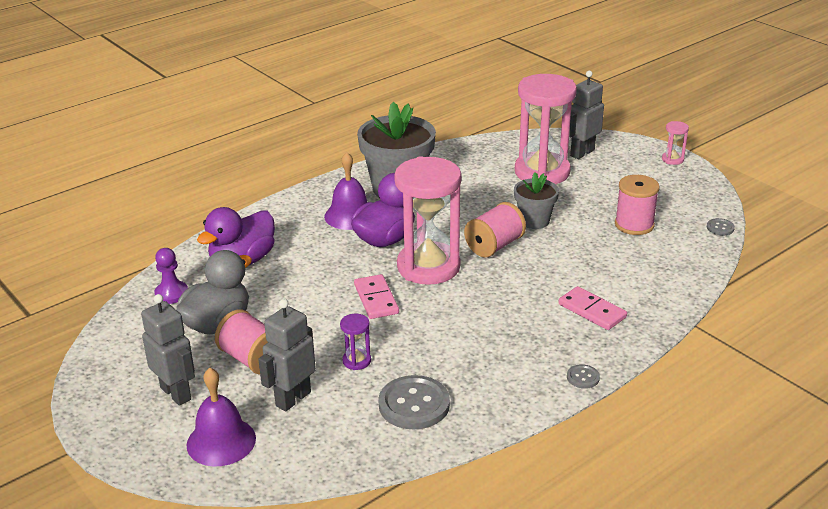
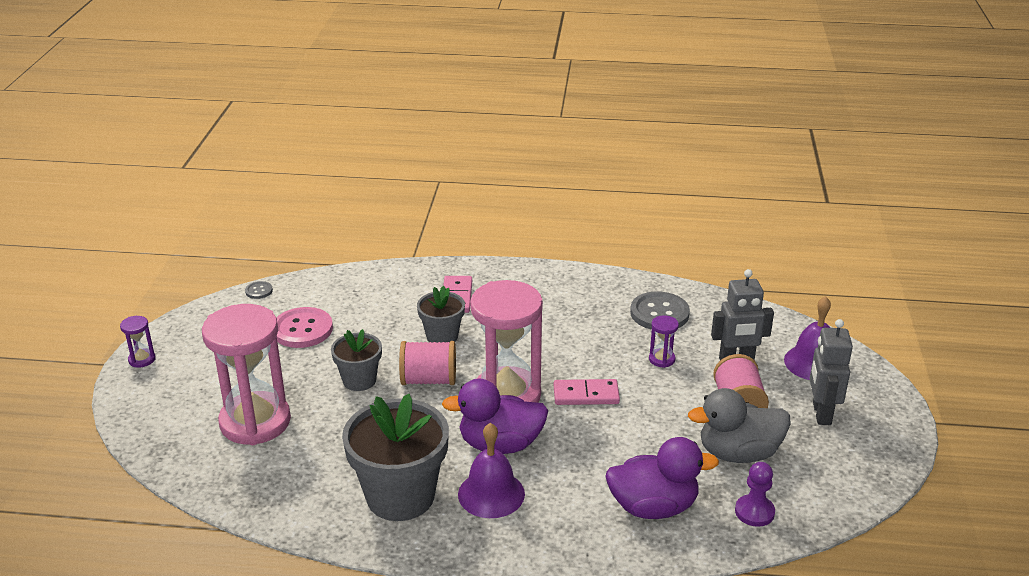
camera: 135 degrees left, 0 degrees up
pink domino [354,274,399,319] -> pink domino turned 60 degrees clockwise [554,379,620,405]
grey button [567,364,600,389] -> none
grey robot [569,71,604,159] -> none
pink spool [615,175,660,235] -> pink button [276,307,333,348]
pink hourglass [662,121,689,165] -> purple hourglass [120,316,156,368]
none -> grey flower pot [417,286,465,343]

